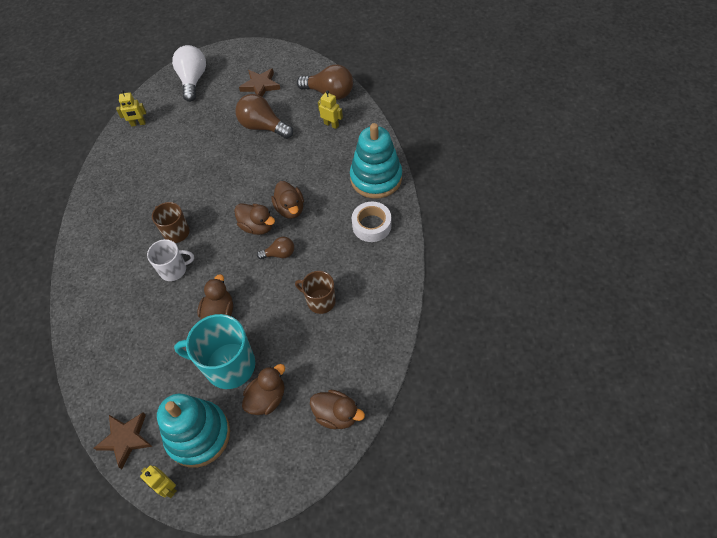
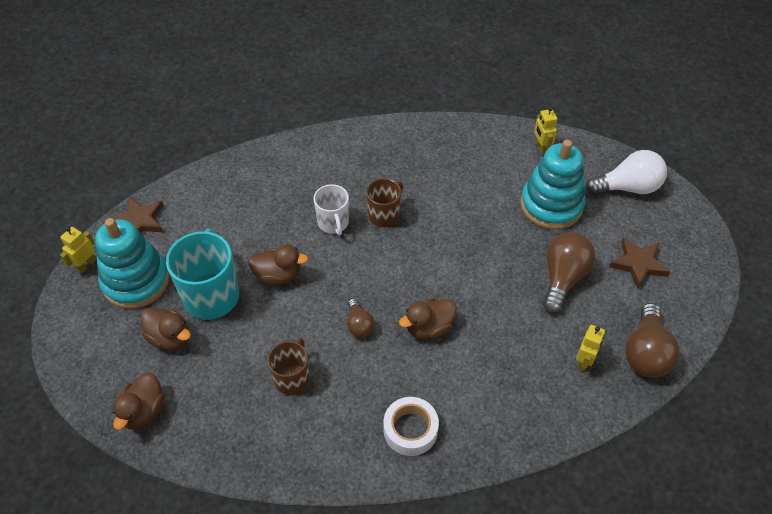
camera: 80 degrees right, 5 degrees down
brown duck [234,203,275,235] -> none
turquoise stacking toy [350,123,402,199] -> turquoise stacking toy moved to [520,140,586,230]

